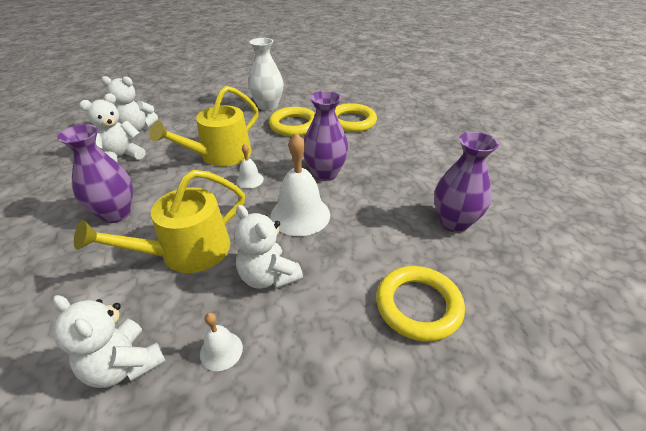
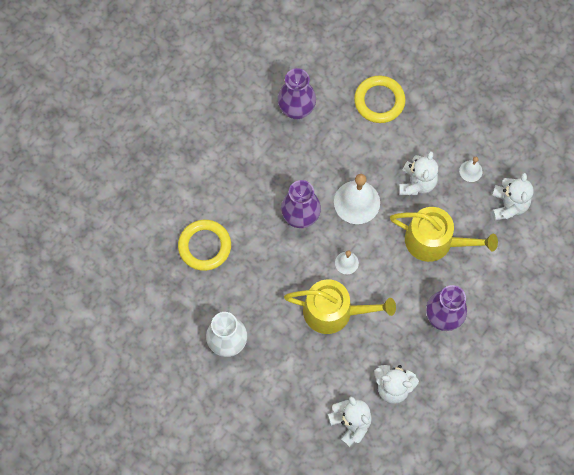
camera: 125 degrees left, 30 degrees up
yellow ring [269,107,316,136] -> none

